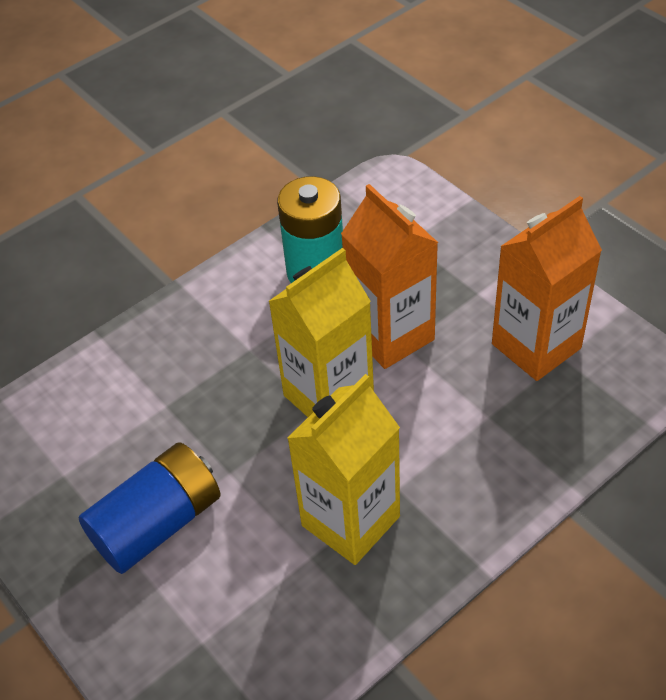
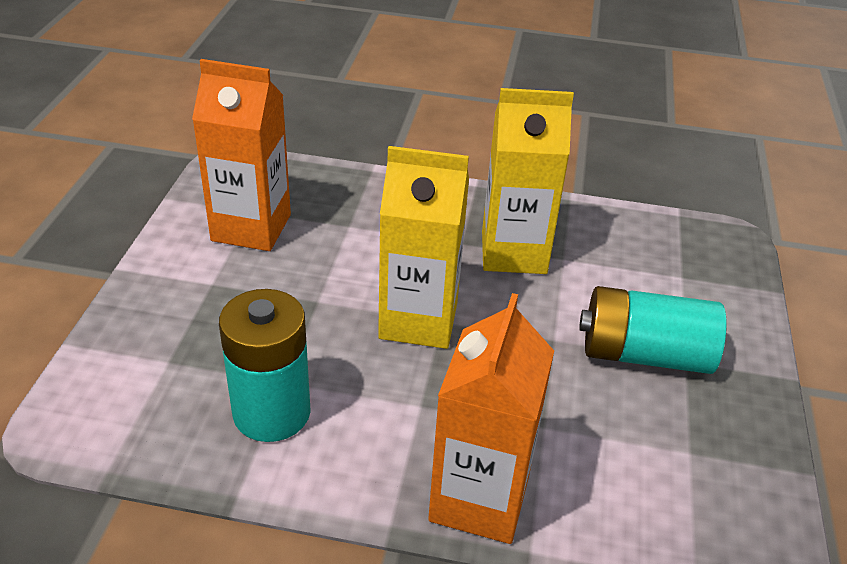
camera: 135 degrees left, 10 degrees down
blue battery [78,442,221,574] -> turquoise battery [579,286,727,374]
orange carton [341,184,438,369] -> orange carton moved to [428,293,554,544]

